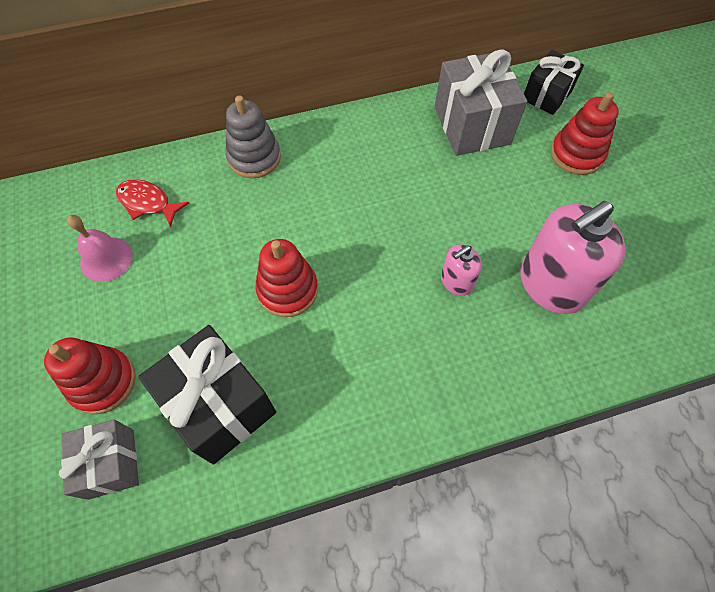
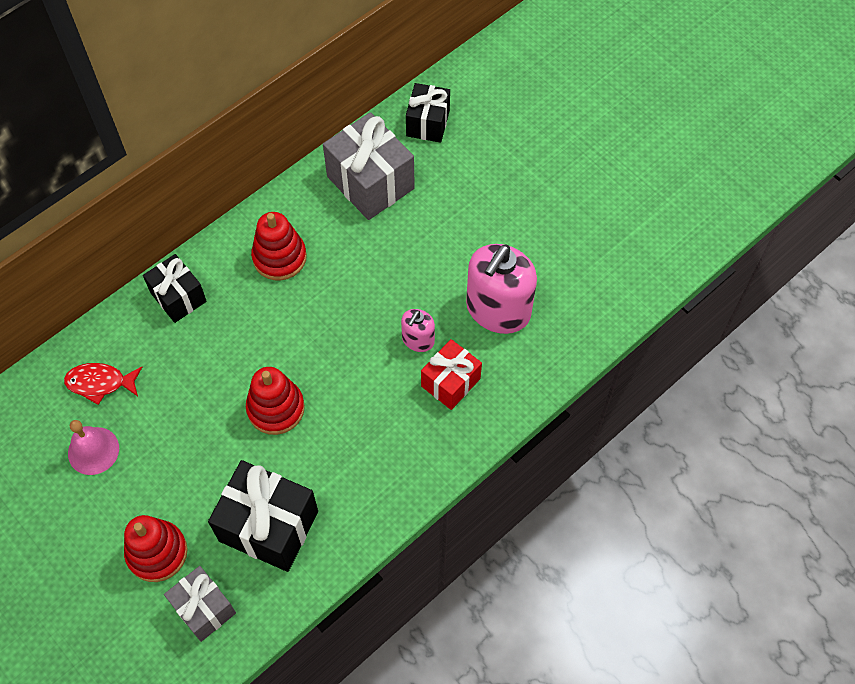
camera: 25 degrees left, 0 degrees up
grey stacking toy [226,96,281,178] -> black gift [143,254,207,323]
red stacking toy [551,92,619,175] -> red stacking toy moved to [251,212,307,281]
none -> red gift [421,339,482,410]

